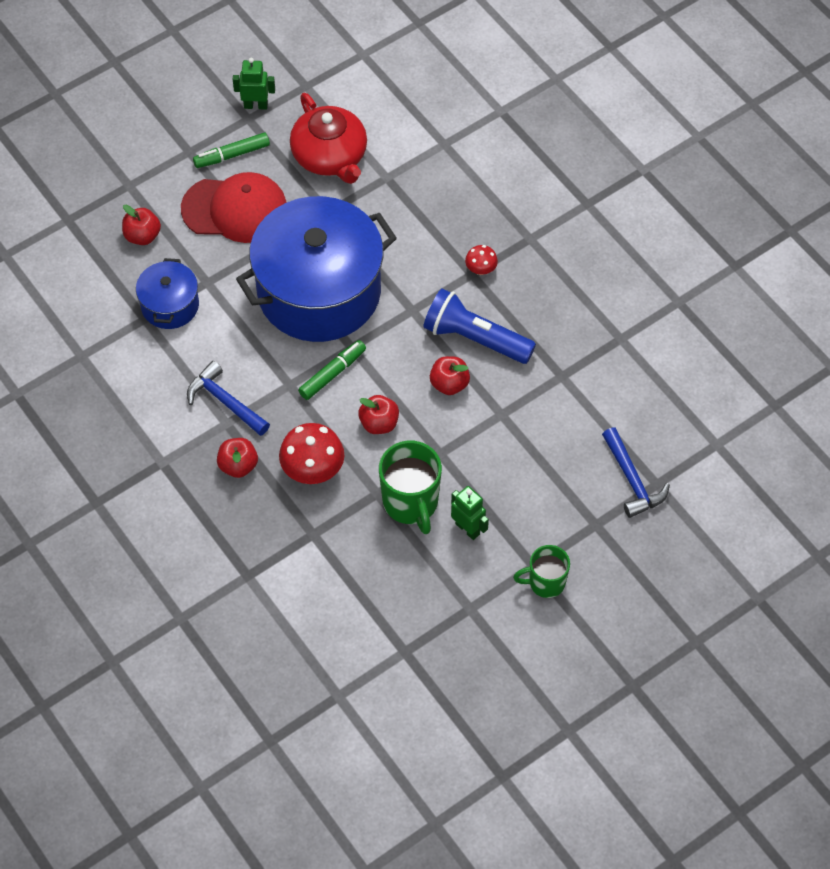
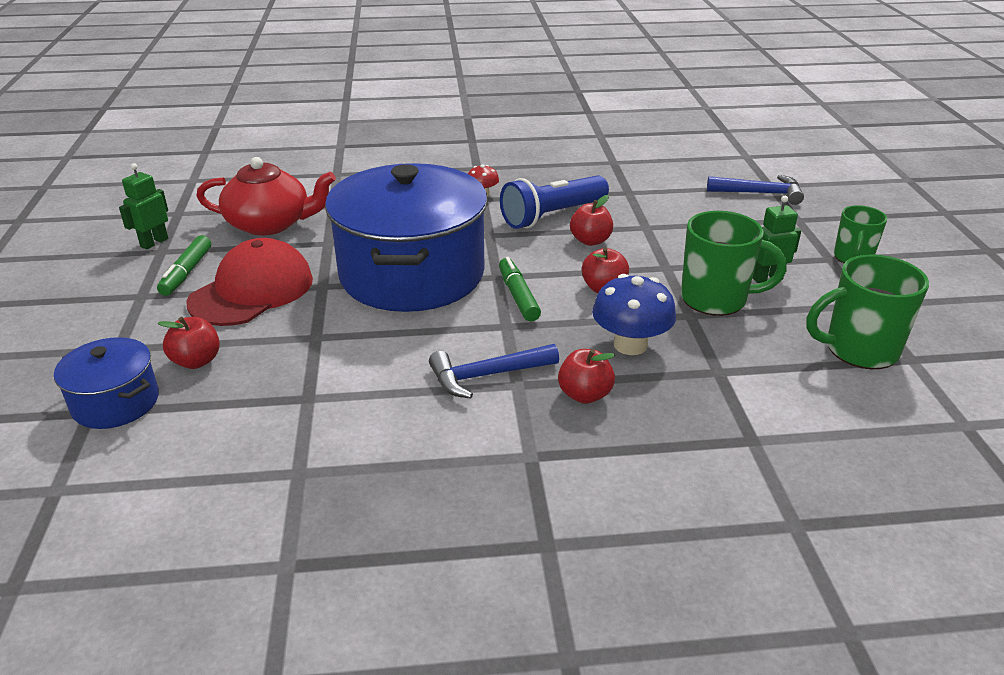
camera: 60 degrees left, 25 degrees down
blue pot [136,258,199,329] -> blue pot moved to [54,337,159,429]
red mushroom [279,423,344,484] -> blue mushroom [592,274,676,355]
none -> green mug [806,255,929,369]

